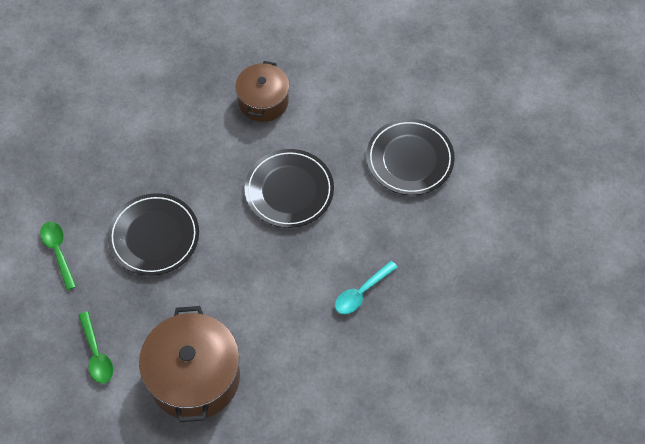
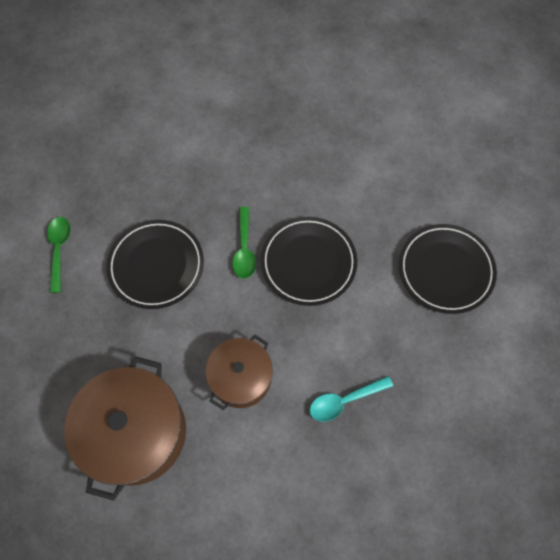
camera: 20 degrees right, 5 degrees up
green spoon [78,311,113,383] -> green spoon moved to [232,207,256,279]
brown pot [235,61,289,122] -> brown pot moved to [205,335,273,410]

